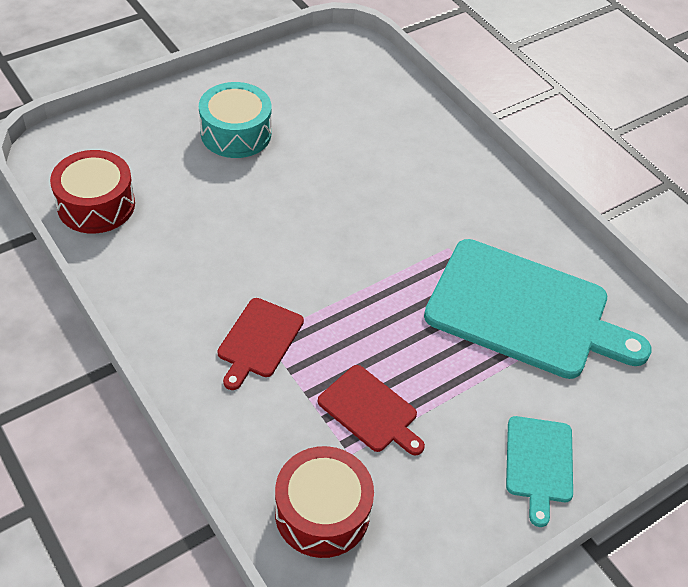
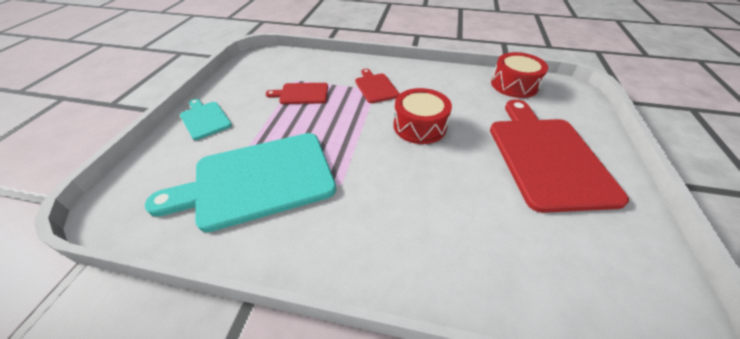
camera: 140 degrees right, 5 degrees down
turquoise drum [199,82,271,158] -> red cutting board [490,99,629,213]
red drum [275,446,374,558] -> red drum moved to [393,88,452,144]

